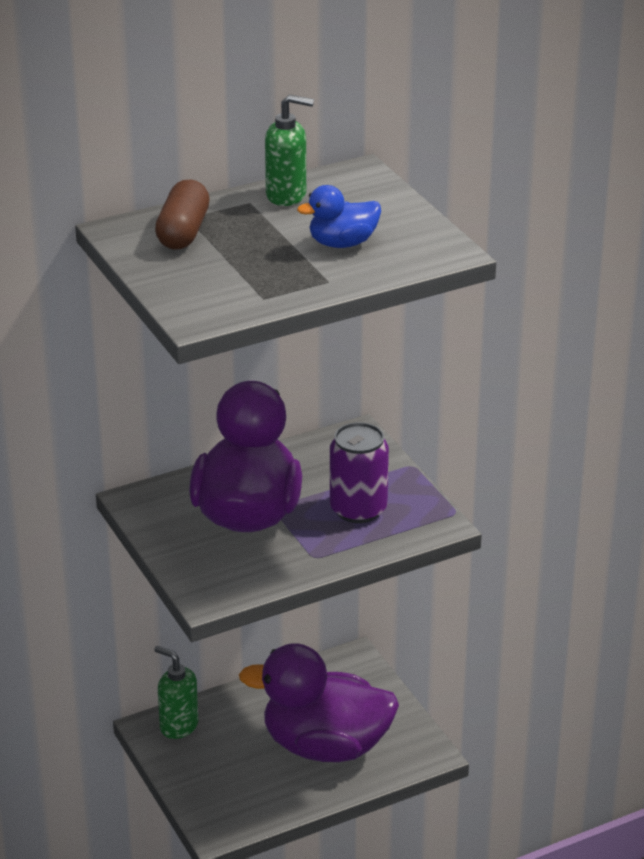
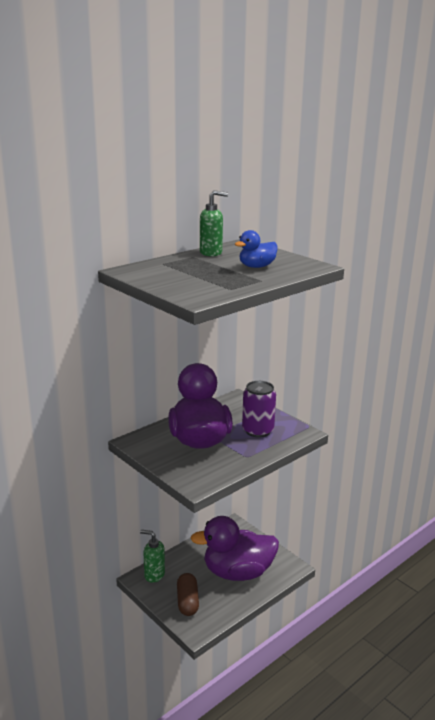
camera: 15 degrees left, 10 degrees down
brown capsule [155,179,210,250] -> brown capsule moved to [177,573,199,616]

